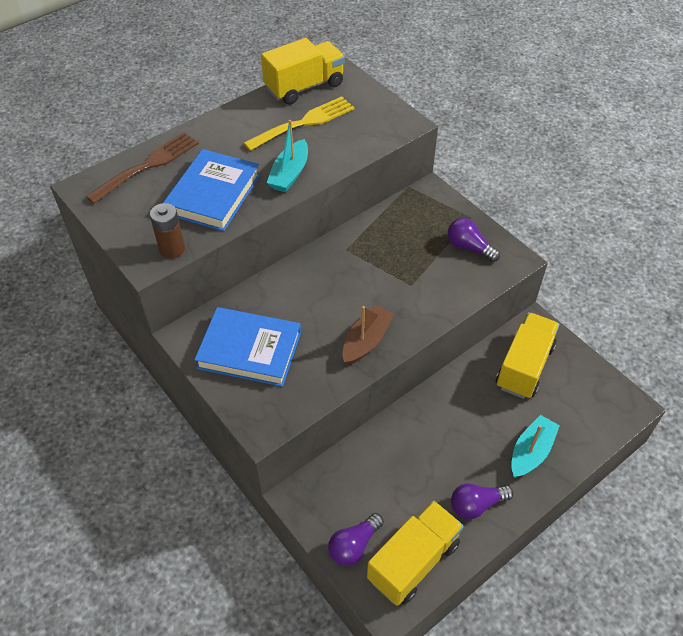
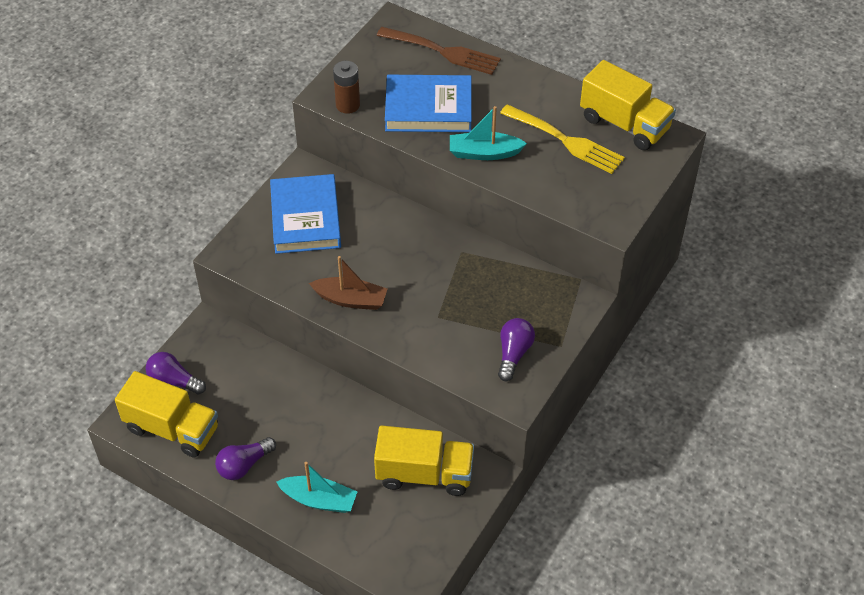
camera: 70 degrees right, 0 degrees up
purple light bulb [451,483,513,519] -> purple light bulb turned 90 degrees counterclockwise [215,437,276,480]

